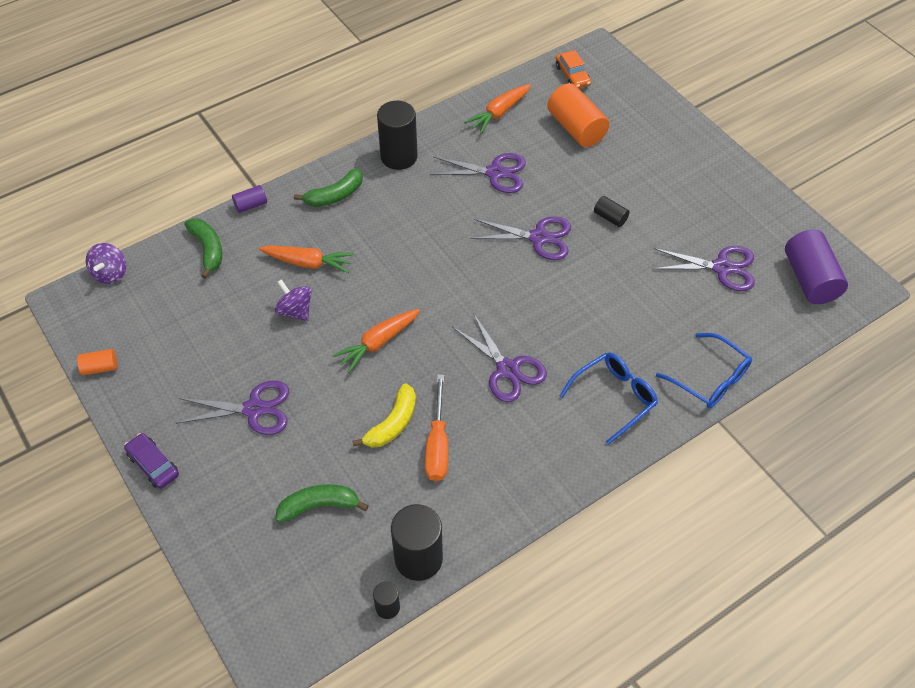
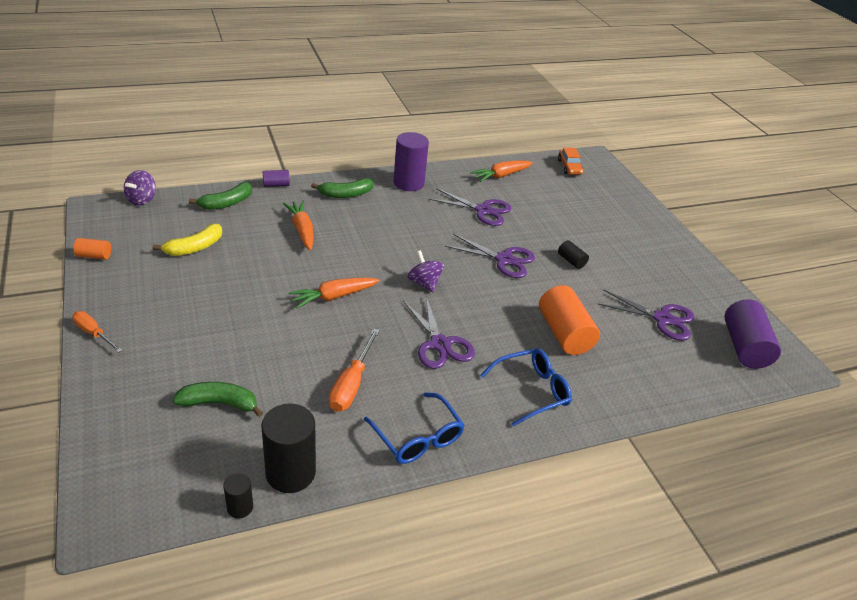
camera: 10 degrees right, 15 degrees down
purple car [124,433,179,489] -> orange screwdriver [72,311,122,353]
purple scissors [176,380,289,435] -> none
green banana [185,218,222,279] -> green banana turned 60 degrees clockwise [189,182,252,210]
orange carrot [259,245,354,273] -> orange carrot turned 135 degrees counterclockwise [283,200,314,251]
purple spinning top [275,279,312,321] -> purple spinning top moved to [408,250,444,292]
yellow banana [353,383,416,447] -> yellow banana moved to [153,224,222,256]
black cylinder [377,101,418,170] -> purple cylinder [394,132,429,191]
orange cylinder [547,83,609,147] -> orange cylinder moved to [539,285,600,355]
blue glasses [656,333,752,409] -> blue glasses moved to [364,392,465,464]

